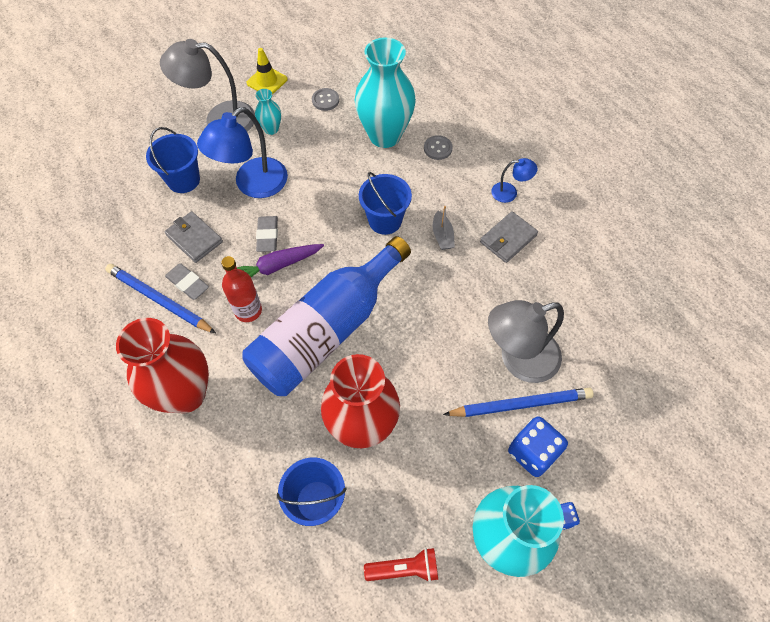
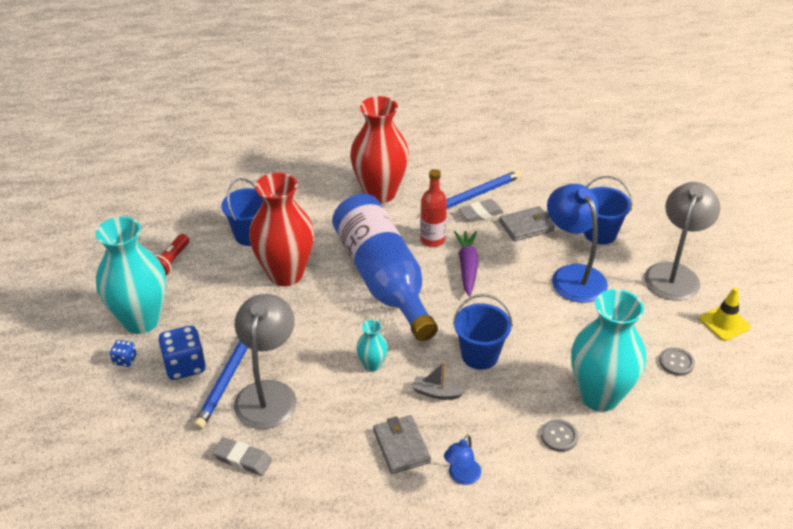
camera: 115 degrees right, 20 degrees down
turquoise vase [255,89,281,135] -> turquoise vase moved to [356,320,388,372]
grey eraser [256,216,278,252] -> grey eraser moved to [212,437,272,476]

